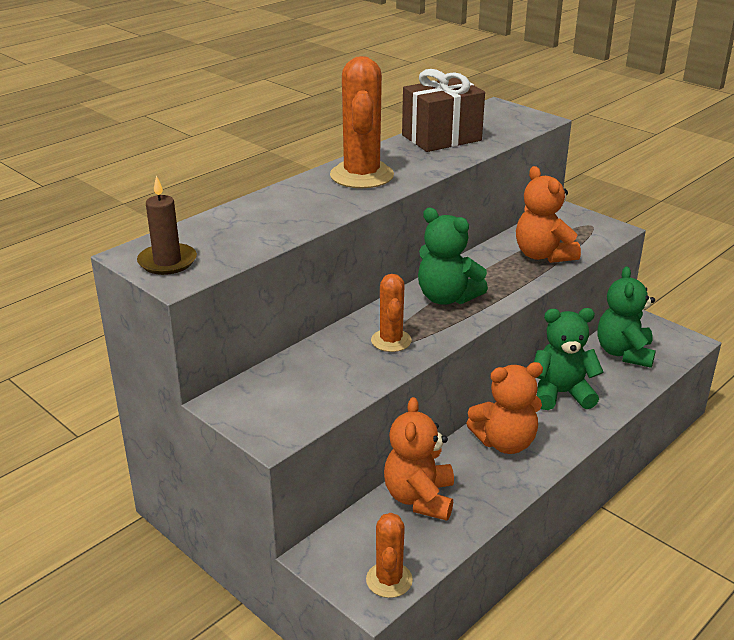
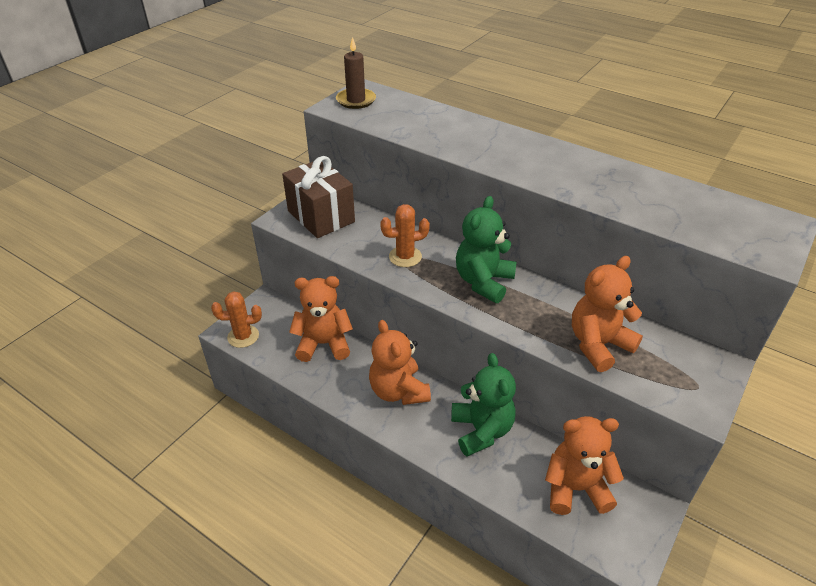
camera: 80 degrees right, 10 degrees up
orange cactus [330,56,394,188] -> none
brown gift [402,69,485,152] -> brown gift moved to [282,156,355,238]
green teddy bear [598,266,656,368] -> orange teddy bear [545,416,624,515]

